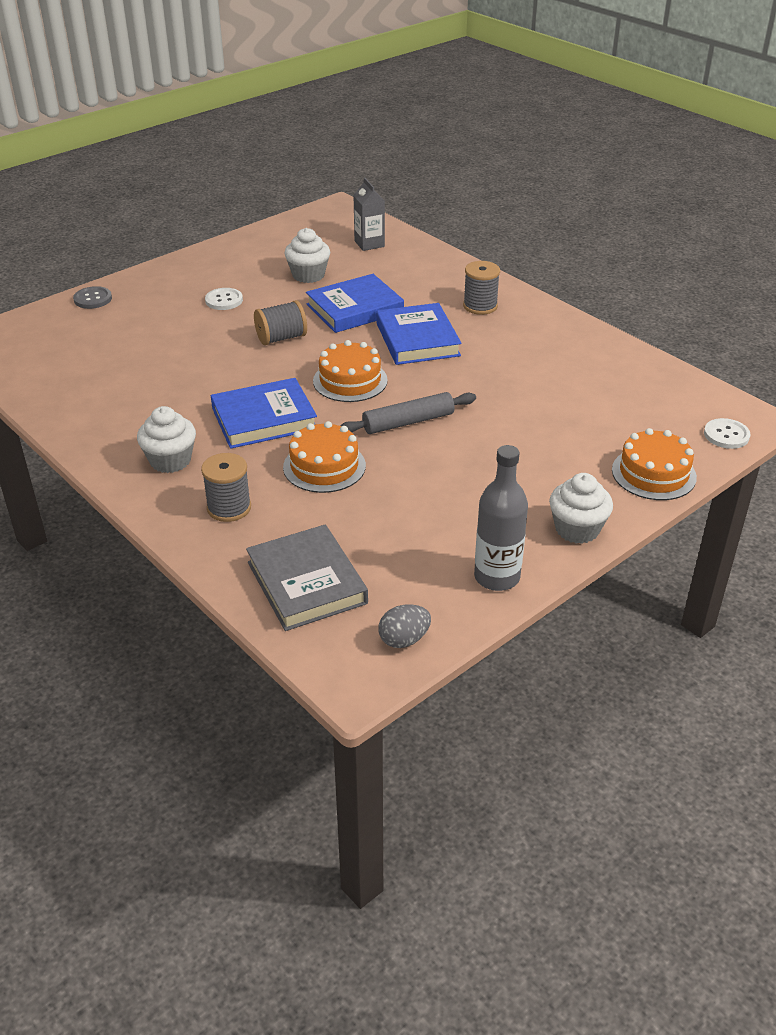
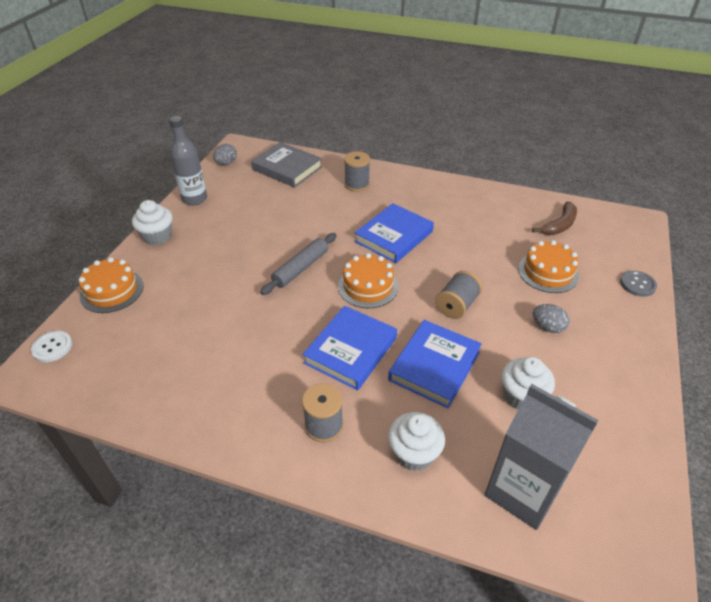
camera: 150 degrees right, 5 degrees up
white cupcake [137,406,196,473] -> white cupcake moved to [388,412,445,471]
white button [205,288,243,310] -> grey egg [533,304,569,333]
orange cake [283,421,366,493] -> orange cake moved to [518,240,579,293]
grey carton [353,178,385,251] -> grey carton [485,384,599,530], size x1.80
blue book [376,303,462,365] -> blue book turned 75 degrees clockwise [302,306,397,390]
none -> brown banana [532,202,577,235]

